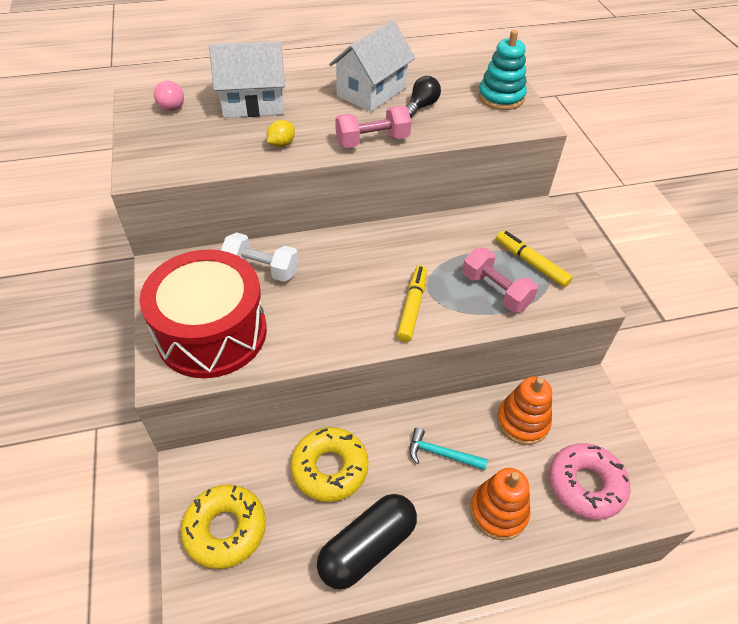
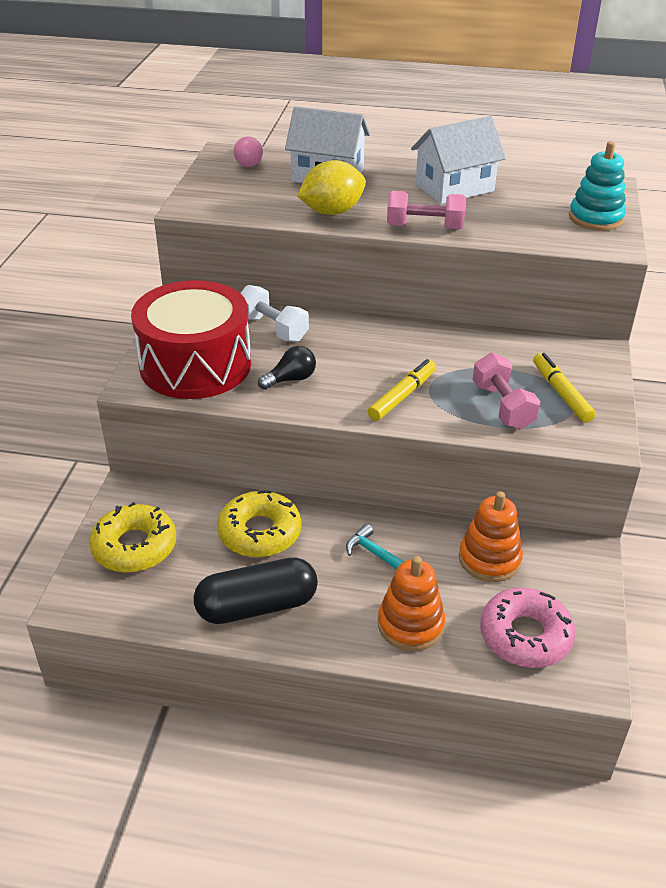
camera: 25 degrees right, 10 degrees down
yellow lemon [267,120,295,147] -> yellow lemon [297,160,366,215], size x1.96
black light bulb [406,76,441,118] -> black light bulb moved to [258,346,316,390]

